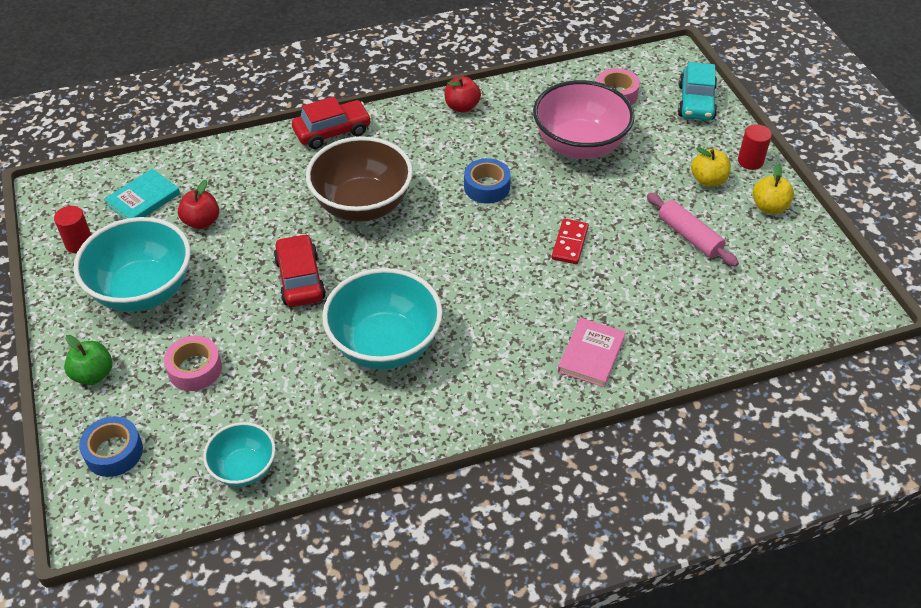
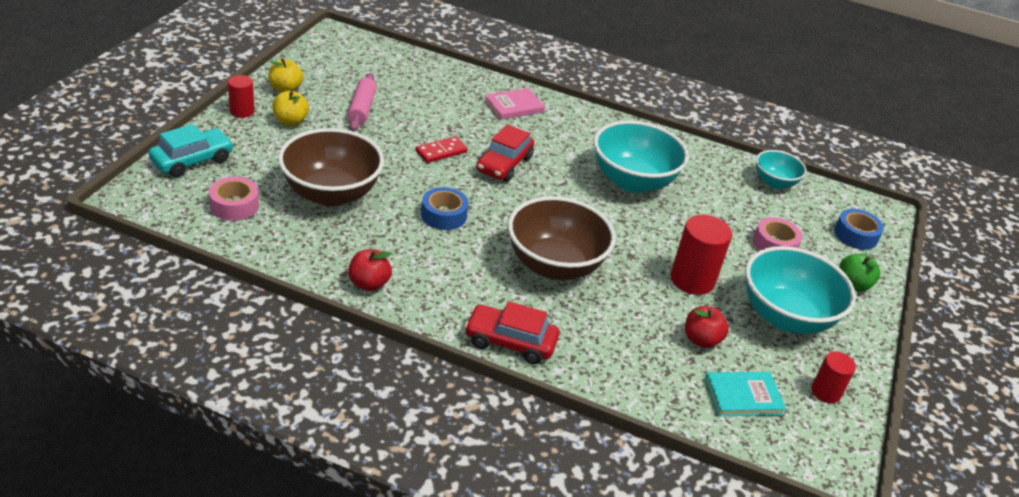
camera: 145 degrees left, 10 degrees down
red car [274,234,326,307] -> red car moved to [476,124,534,182]
pink bowl [533,80,635,159] -> brown bowl [278,128,384,207]
none -> red cylinder [671,215,732,295]

